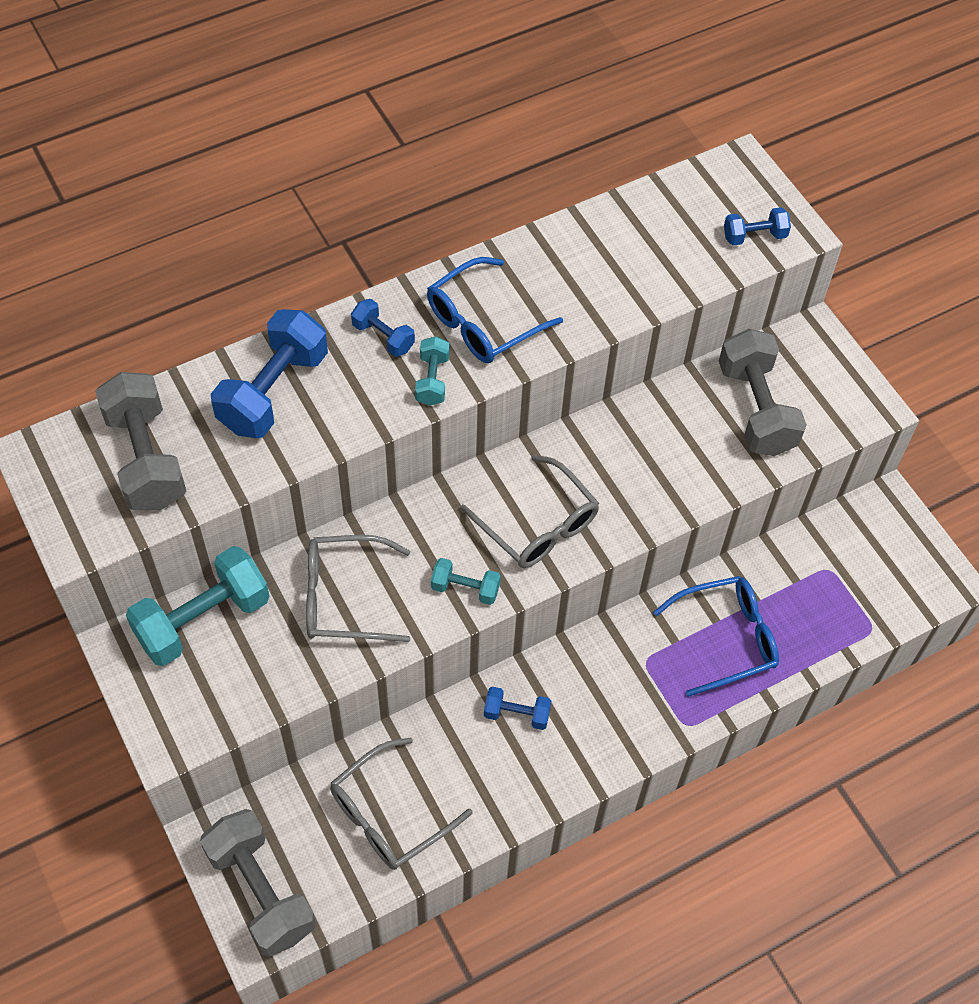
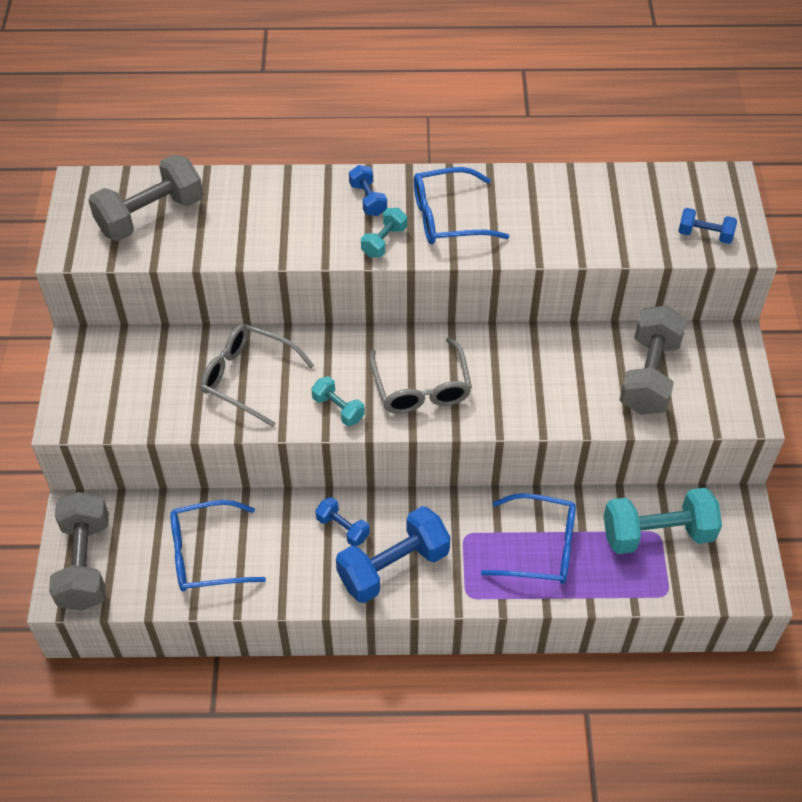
camera: 30 degrees right, 5 degrees down
grey dumbbell [95,372,187,510] -> grey dumbbell turned 45 degrees clockwise [88,154,203,241]
turquoise dumbbell [126,546,269,666] -> turquoise dumbbell moved to [604,488,722,554]
blue dumbbell [211,309,328,438] -> blue dumbbell moved to [336,506,451,603]
grey glasses [330,738,472,870] -> blue glasses [170,500,266,592]

